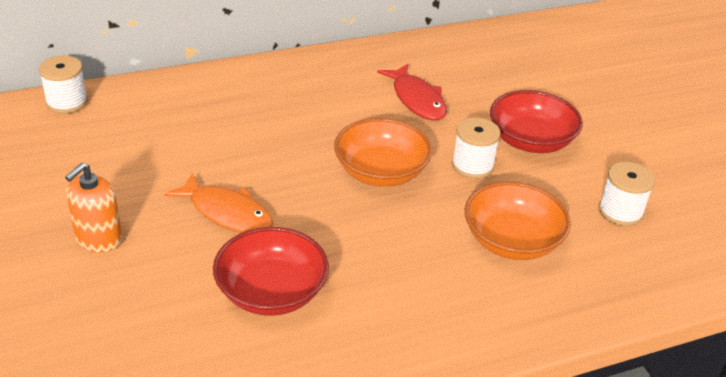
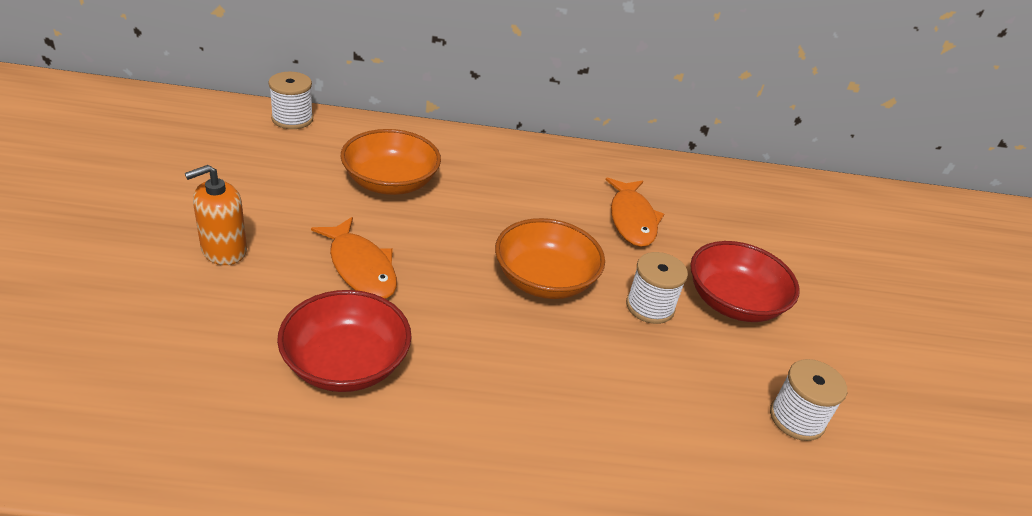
camera: 20 degrees right, 0 degrees up
red fish [377,64,447,120] -> orange fish [606,178,664,247]
orange bowl [465,181,571,260] -> orange bowl moved to [341,129,441,195]

